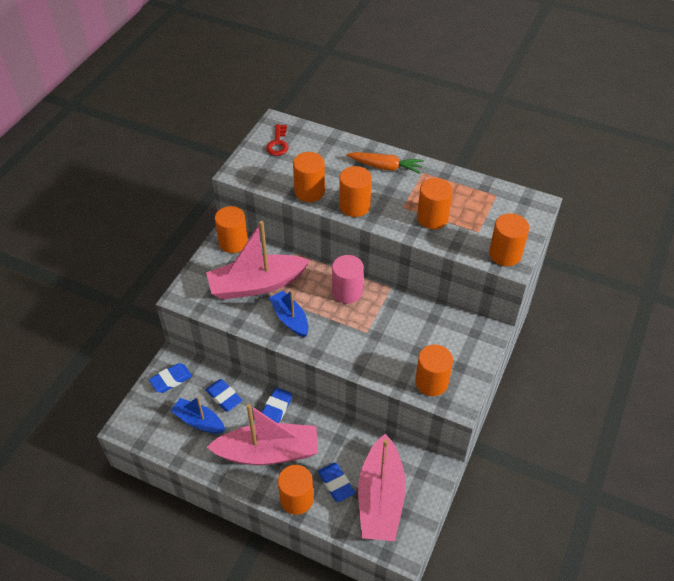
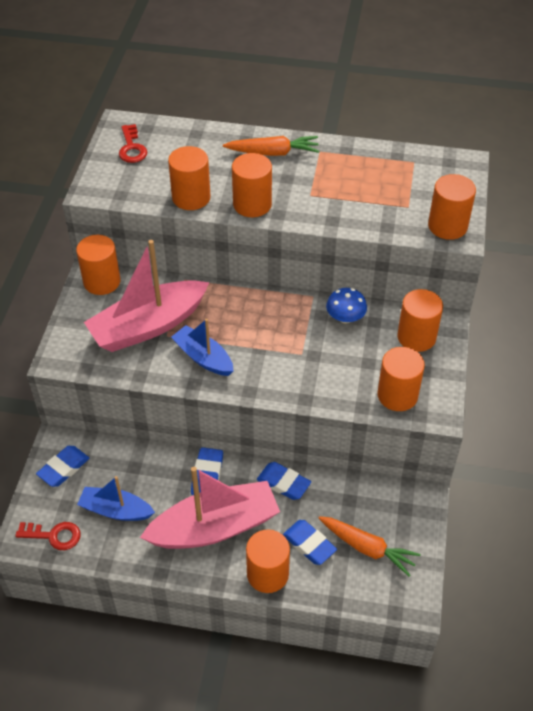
camera: 15 degrees left, 0 degrees up
blue eraser [205,379,243,411] -> blue eraser moved to [257,462,311,500]
pink cylinder [332,255,364,304] -> none
pink boat [358,434,406,541] -> orange carrot [318,516,421,577]
orange cylinder [417,178,453,229] -> orange cylinder moved to [397,289,443,352]
none -> red key [15,522,81,550]
none -> blue mushroom [326,288,367,324]

